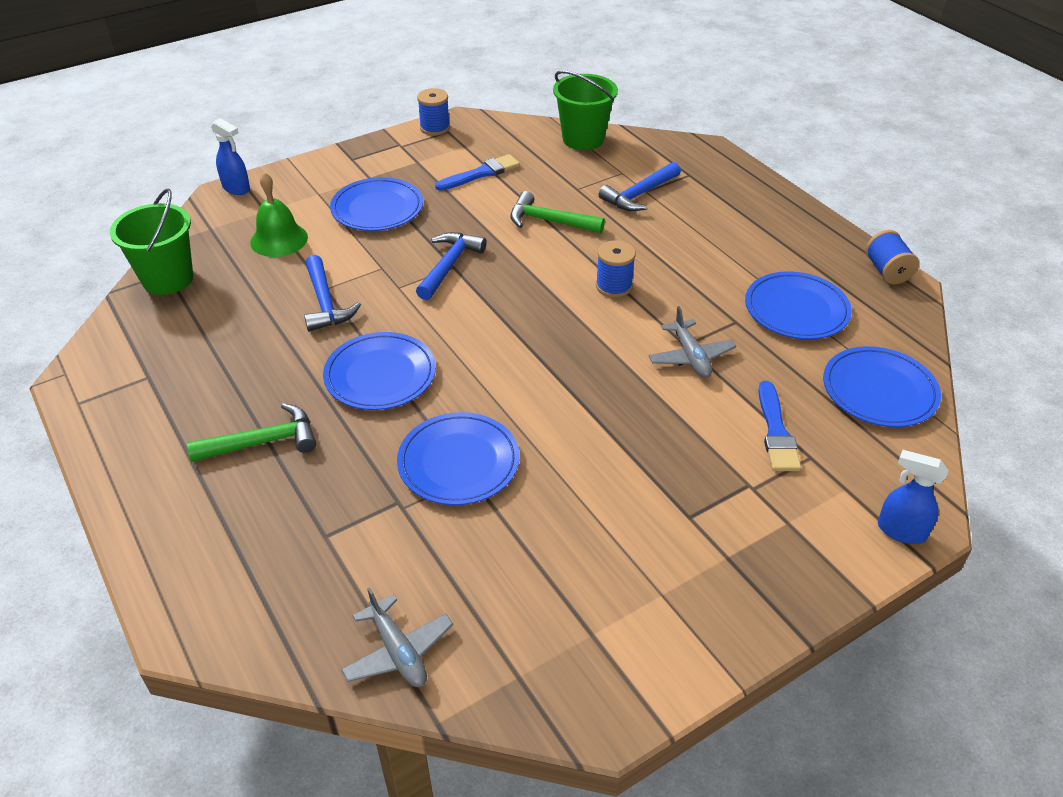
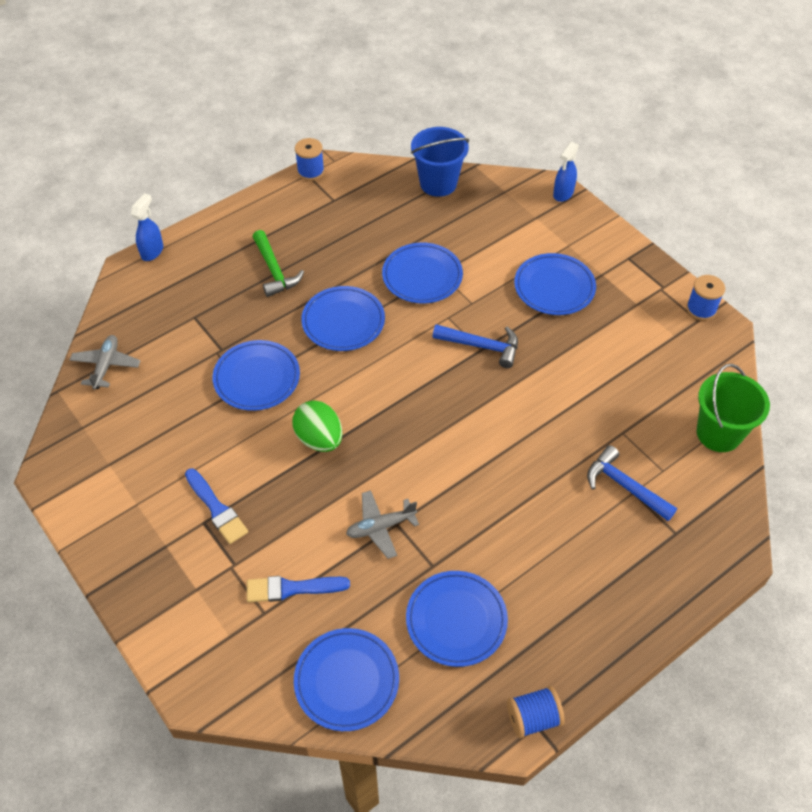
camera: 85 degrees right, 10 degrees up
green bucket [110,188,193,295] -> blue bucket [411,127,469,197]
green bell [250,172,308,257] -> none
blue hammer [304,255,361,332] -> blue plate [382,242,463,303]
grey plane [341,587,453,687] -> grey plane turned 135 degrees clockwise [70,335,140,389]
blue brush [435,154,520,191] -> blue brush moved to [185,469,248,544]
green hammer [510,191,605,233] -> none
blue spool [596,240,636,298] -> blue spool moved to [295,138,324,181]
blue spray bottle [878,450,948,544] -> blue spray bottle moved to [131,193,163,261]
none -> green egg [292,400,342,452]

